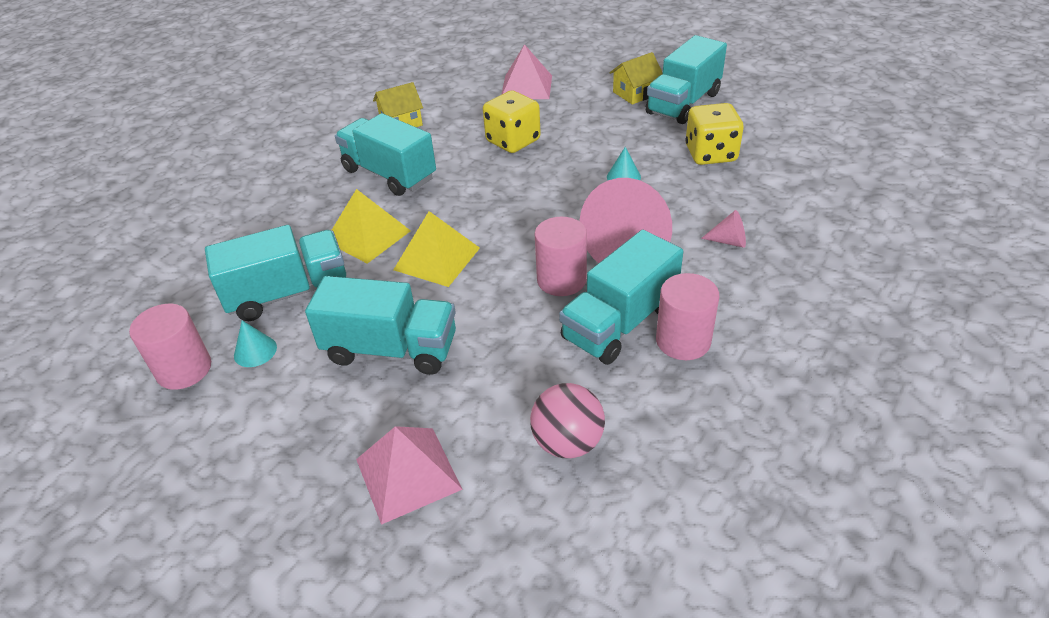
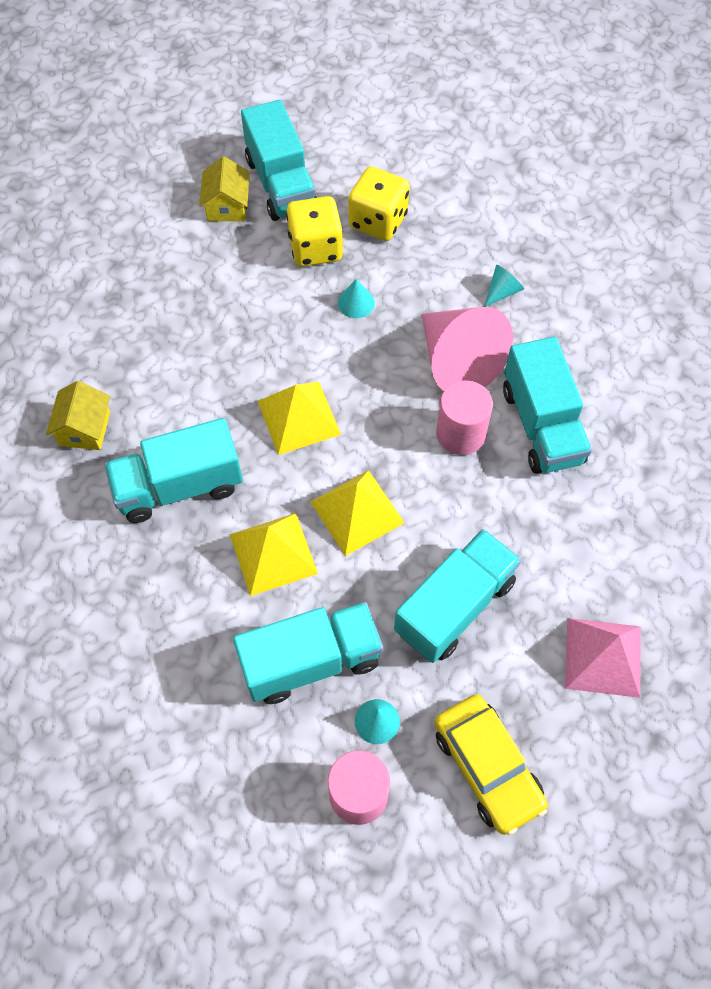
camera: 60 degrees left, 20 degrees up
turquoise truck [205,225,346,321] -> turquoise truck turned 60 degrees clockwise [233,602,383,704]
yellow dice [483,90,541,153] -> yellow dice moved to [286,196,343,267]
pink pyramid [501,44,552,99] -> none
pink ball [530,383,605,458] -> none
pink cylinder [656,273,719,360] -> none
pink cone [701,210,746,248] -> turquoise cone [484,265,524,307]
none -> yellow pyramid [258,382,341,455]
none -> yellow car [434,694,548,835]

